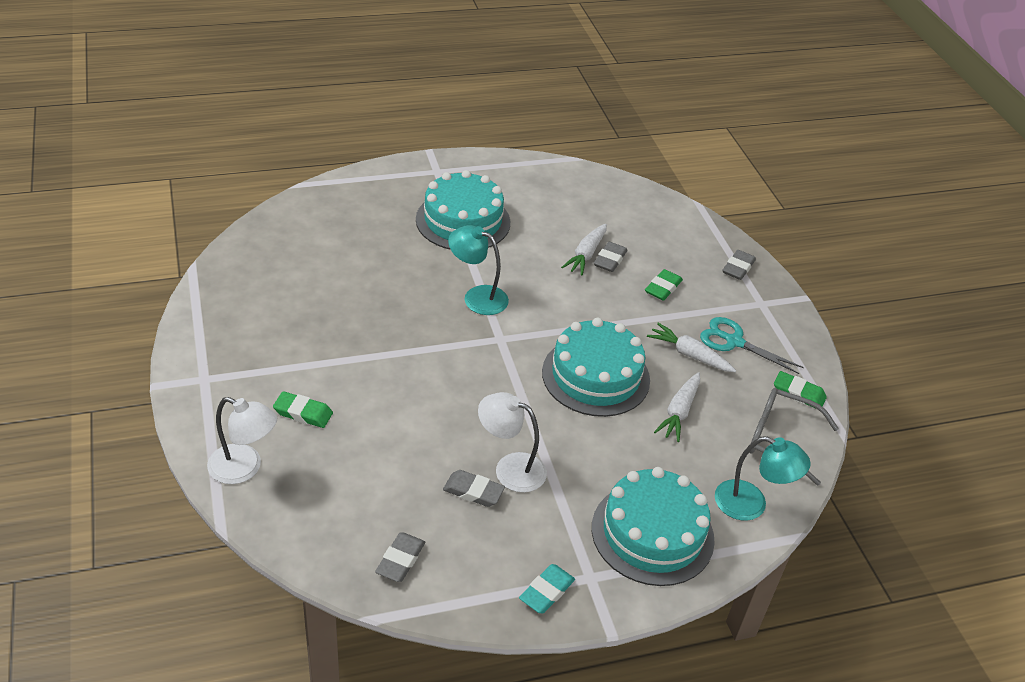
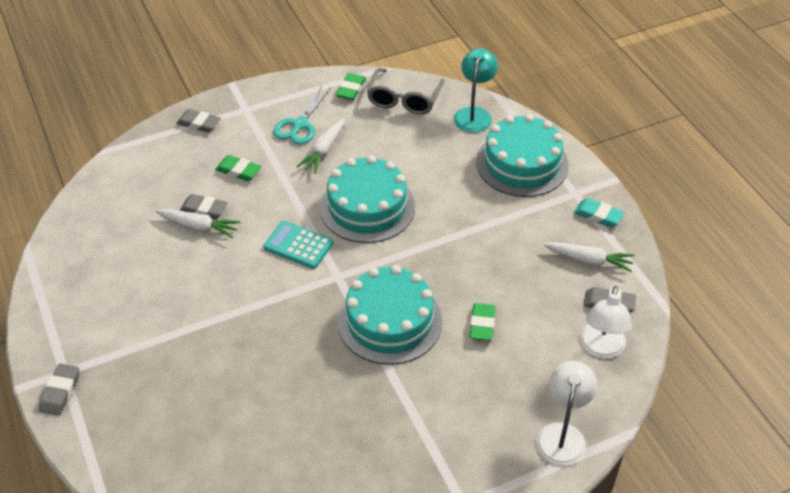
camera: 95 degrees left, 5 degrees up
green eraser [273,391,333,428] -> green eraser moved to [470,303,495,341]
turquoise cake [416,170,510,250] -> turquoise cake moved to [337,265,442,365]
grey eraser [443,470,505,507] -> grey eraser moved to [39,363,79,416]
turquoise lamp [448,225,509,315] -> none
white lamp [478,392,547,492] -> white lamp moved to [580,286,632,359]
white carrot [654,372,700,442] -> white carrot moved to [544,242,635,272]
none -> turquoise calculator [263,221,333,269]

